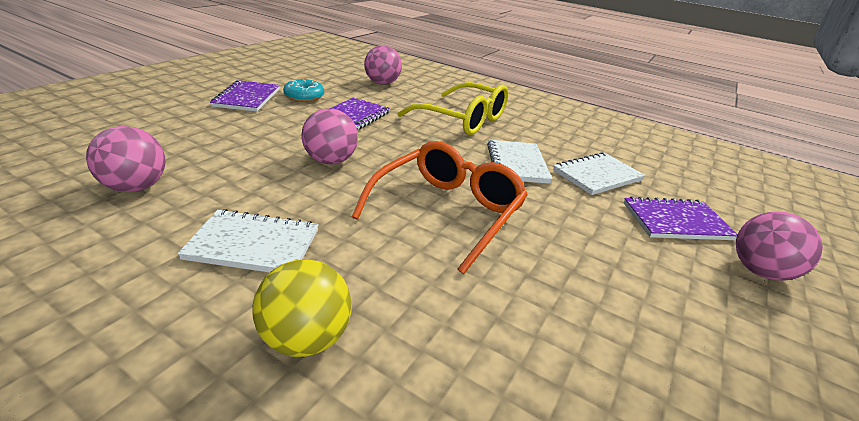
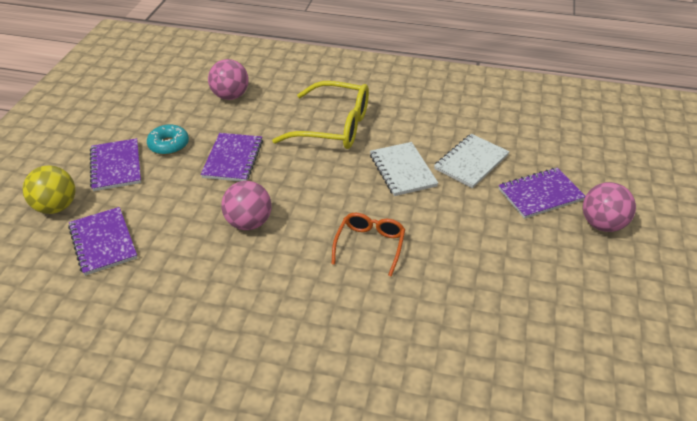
camera: 15 degrees left, 10 degrees up
pink ball [86,126,166,192] -> none
white notebook [177,209,319,273] -> none
yellow ball [252,259,351,357] -> yellow ball moved to [22,165,75,214]
orange glasses [352,141,528,274] -> orange glasses [332,213,405,277], size x0.59
none -> purple notebook [68,207,137,276]

